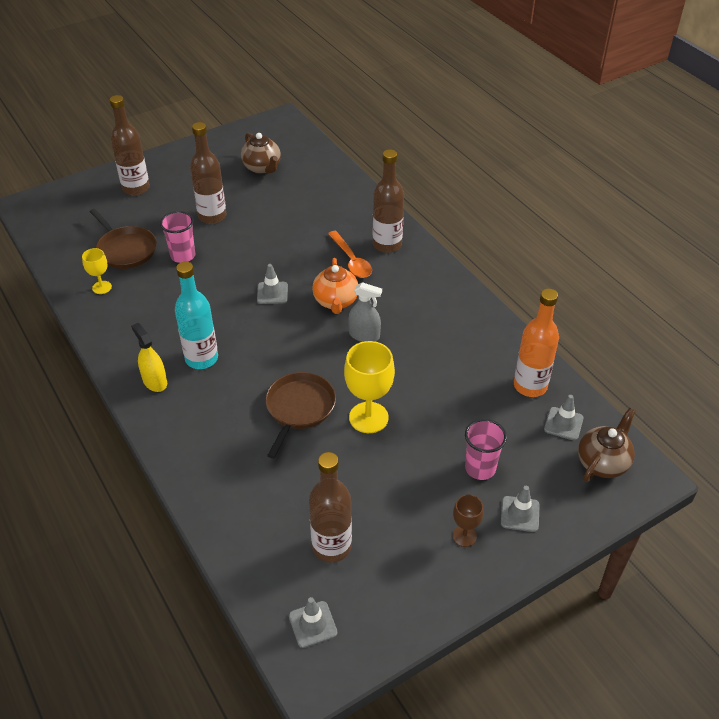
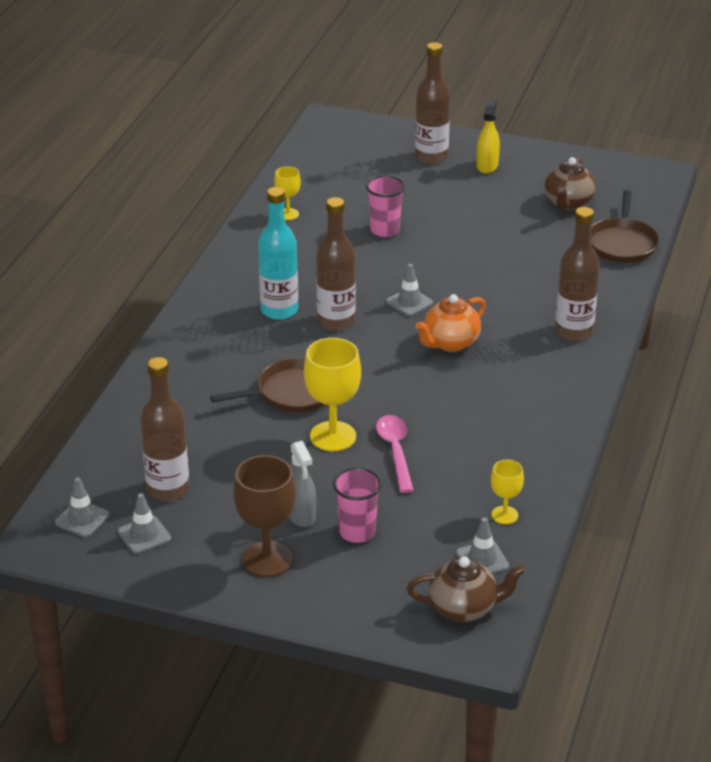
camera: 50 degrees right, 10 degrees down
brown pan [90,209,157,269] -> brown pan moved to [591,190,659,263]
yellow spray bottle [131,323,167,392] -> yellow spray bottle moved to [477,98,500,173]
brown bottle [190,122,226,224] -> brown bottle moved to [316,197,356,331]
orange spoon [328,231,372,278] -> none
grey spray bottle [348,282,382,342] -> grey spray bottle moved to [289,441,316,527]
brown goblet [453,495,484,547] -> brown goblet [233,455,296,577], size x1.82
grey traffic cone [501,486,540,532] -> grey traffic cone moved to [118,493,171,554]
orange bottle [514,289,559,397] -> yellow goblet [491,460,524,524]
none -> pink spoon [376,415,414,493]

